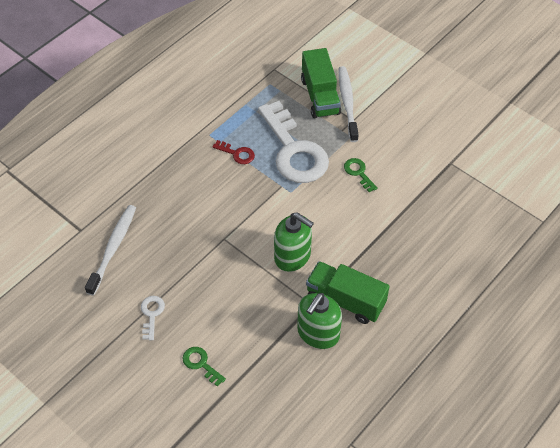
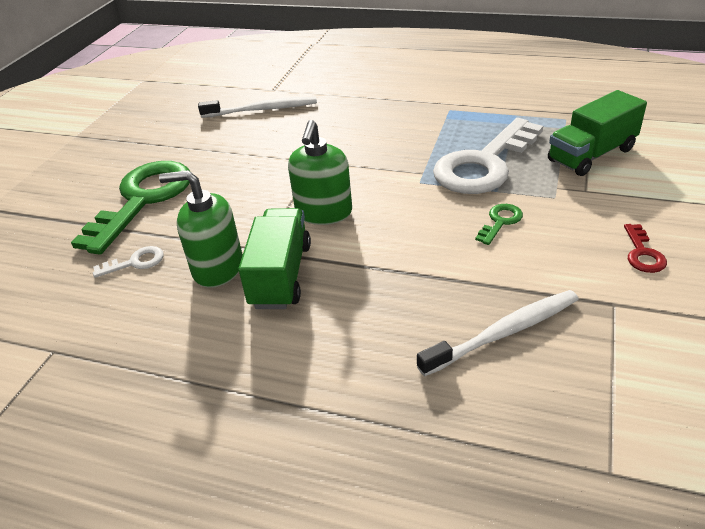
camera: 70 degrees right, 15 degrees down
white key [141,296,165,340] -> white key moved to [93,246,164,278]
green key [183,347,226,387] -> green key [71,161,190,255], size x2.44
red key [212,140,255,164] -> red key moved to [624,224,667,273]
white toothbrush [338,66,359,142] -> white toothbrush moved to [417,290,579,376]

